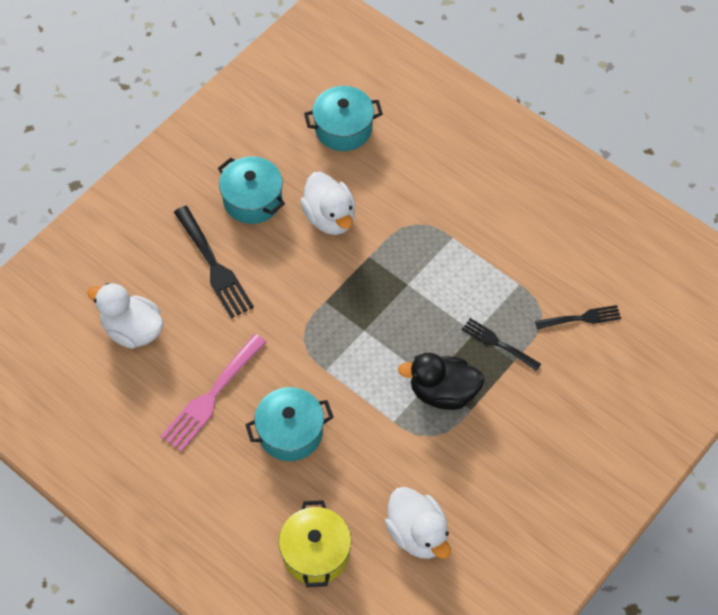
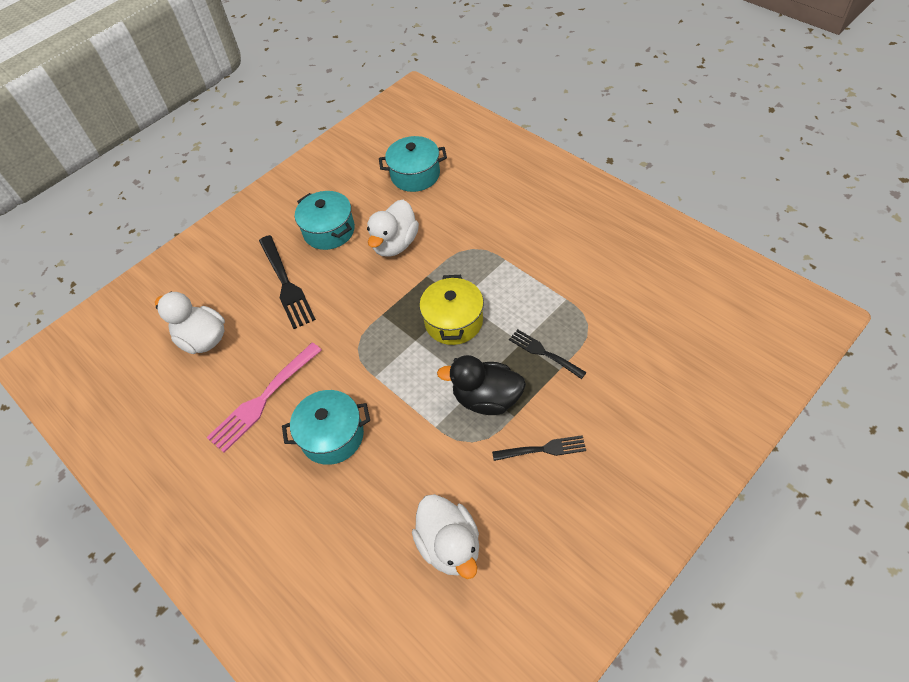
camera: 10 degrees right, 5 degrees down
yellow pot [279,500,351,587] -> yellow pot moved to [419,275,484,345]
white duck [300,172,355,235] -> white duck turned 45 degrees clockwise [367,200,419,257]
black fork [535,305,621,329] -> black fork moved to [492,435,586,461]

